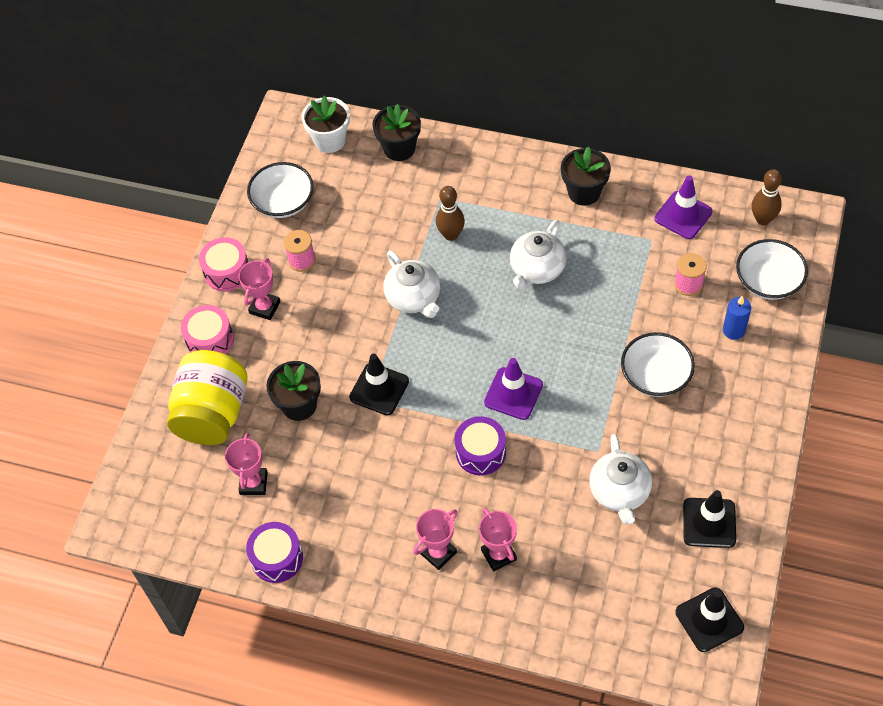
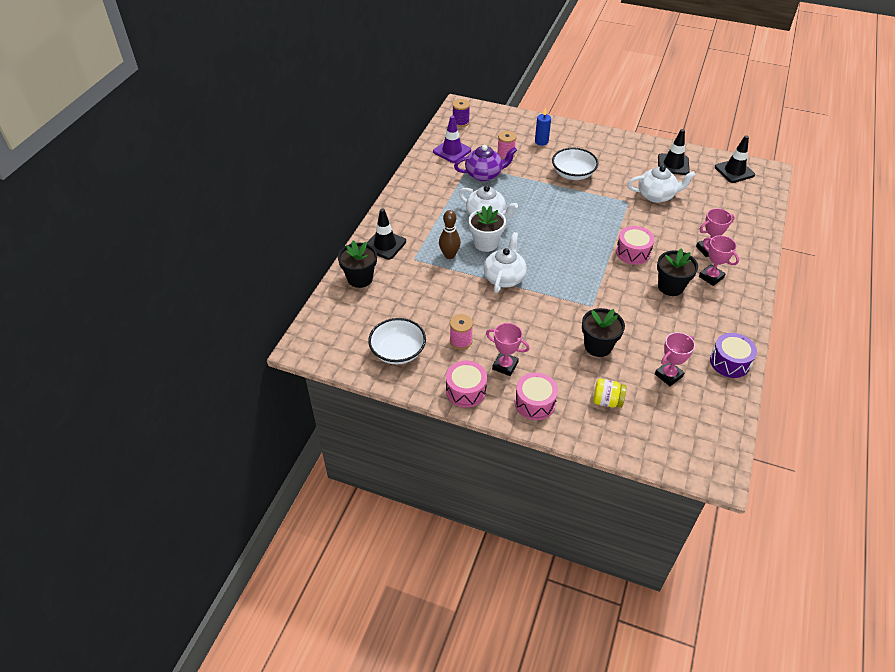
camera: 90 degrees left, 10 degrees down
yellow jar [167,350,247,445] -> yellow jar [593,379,626,408], size x0.46
pink trophy [225,433,268,495] -> pink trophy turned 45 degrees counterclockwise [655,332,695,386]
white flower pot [302,96,350,153] -> white flower pot moved to [469,206,506,252]
black traffic cone [349,354,409,415] -> black traffic cone moved to [367,208,406,260]
white teapot [383,250,440,318] -> white teapot turned 45 degrees counterclockwise [483,232,527,293]
purple drum [455,416,506,475] -> pink drum [616,226,655,265]
purple traffic cone [484,358,543,420] -> none
black flower pot [561,146,611,206] -> black flower pot moved to [657,248,698,296]
white bowl [736,239,808,300] -> none
brown bowling pin [752,169,782,225] -> purple spool [452,99,470,127]
none -> purple teapot [454,145,517,181]

